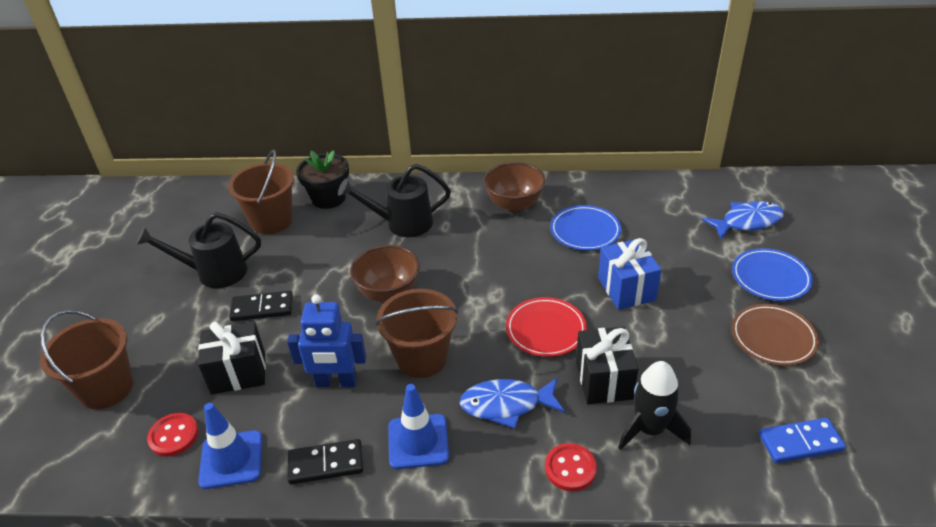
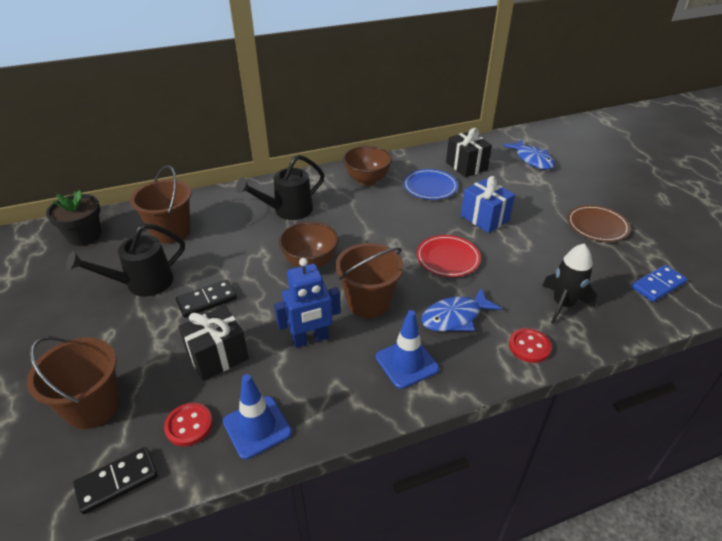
camera: 25 degrees left, 0 degrees up
black domino [287,439,363,484] -> black domino moved to [73,447,158,514]
black flower pot [296,150,349,209] -> black flower pot moved to [46,190,101,246]
black gift [576,327,639,404] -> black gift moved to [446,128,492,177]
blue fish [701,201,784,240] -> blue fish turned 105 degrees clockwise [503,139,555,170]
blue plate [732,248,813,301] -> none

